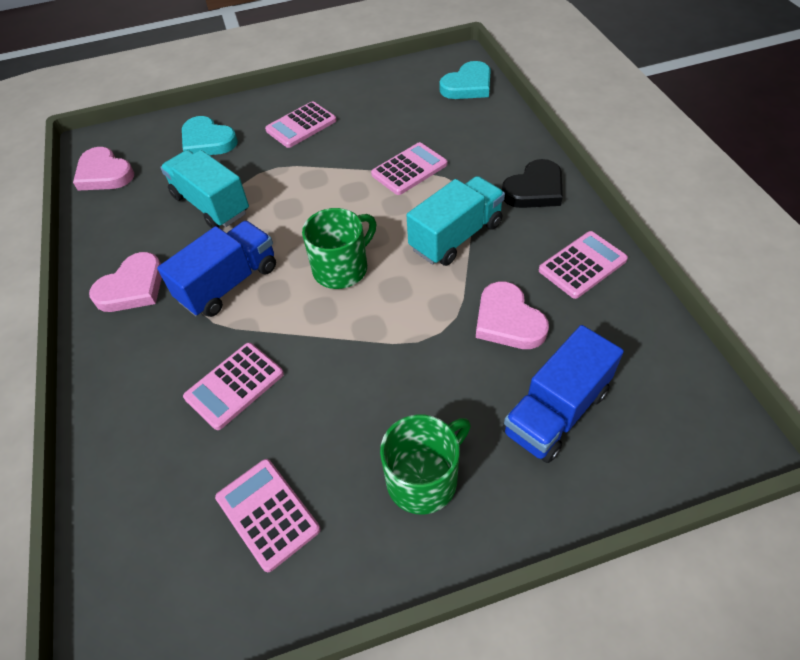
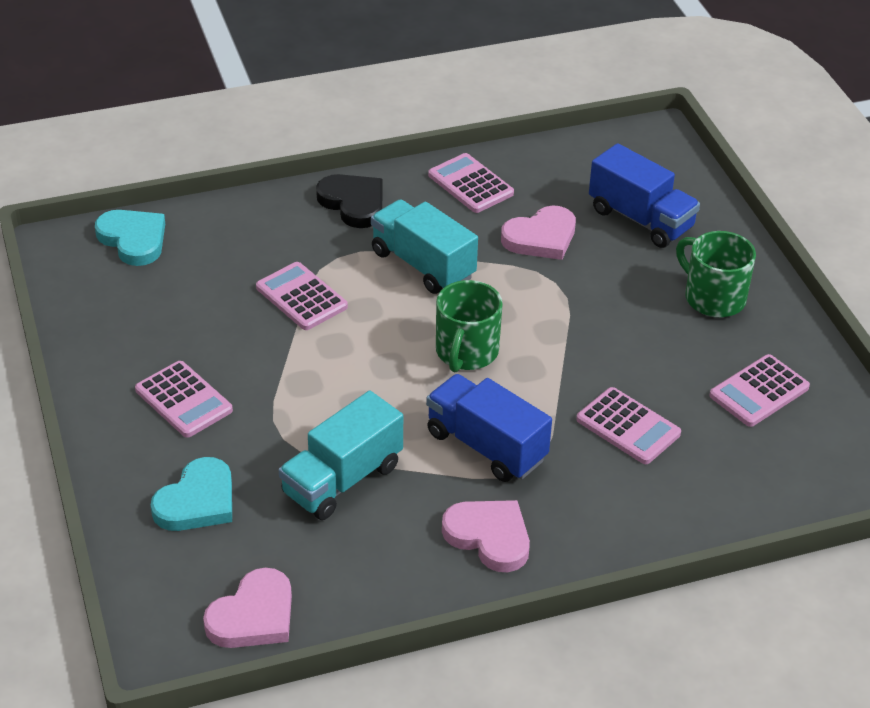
camera: 95 degrees left, 10 degrees down
green mug [302,208,376,289] -> green mug turned 120 degrees counterclockwise [436,280,503,373]

